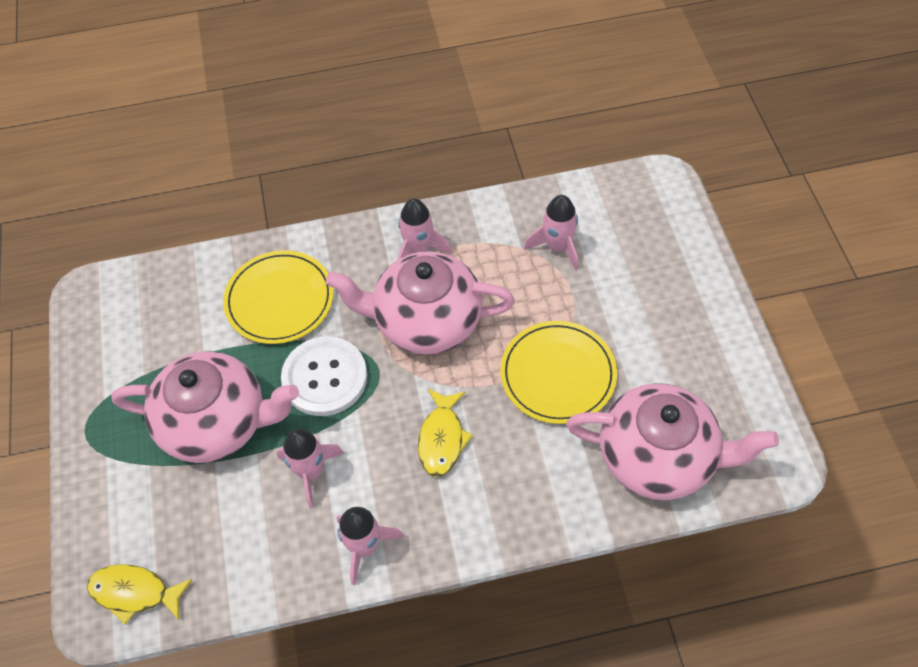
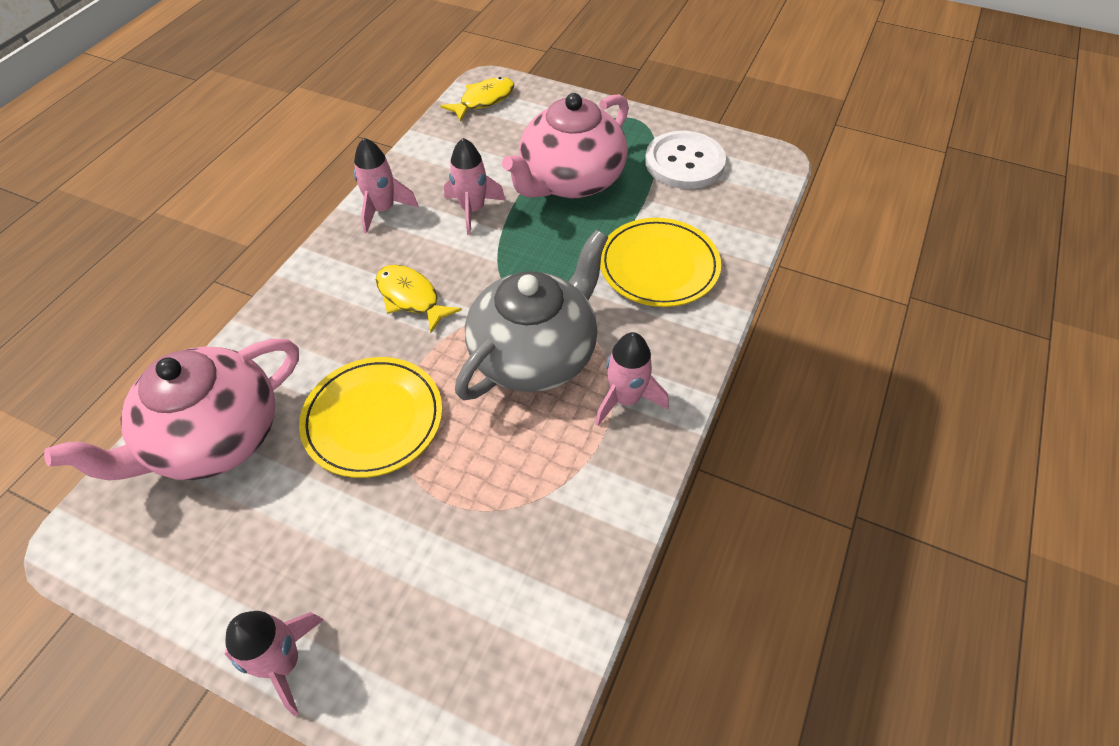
camera: 125 degrees right, 5 degrees down
white button [281,337,367,416] -> white button moved to [645,131,726,189]
pink teapot [326,251,515,354] -> grey teapot [455,230,608,400]
pink rocket [524,195,578,270] -> pink rocket moved to [224,611,323,716]

